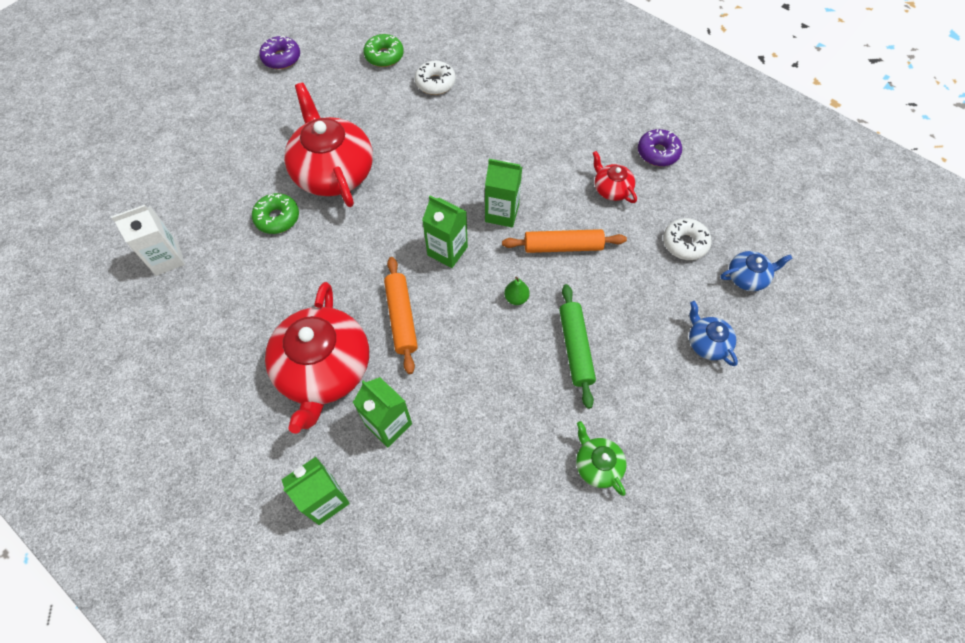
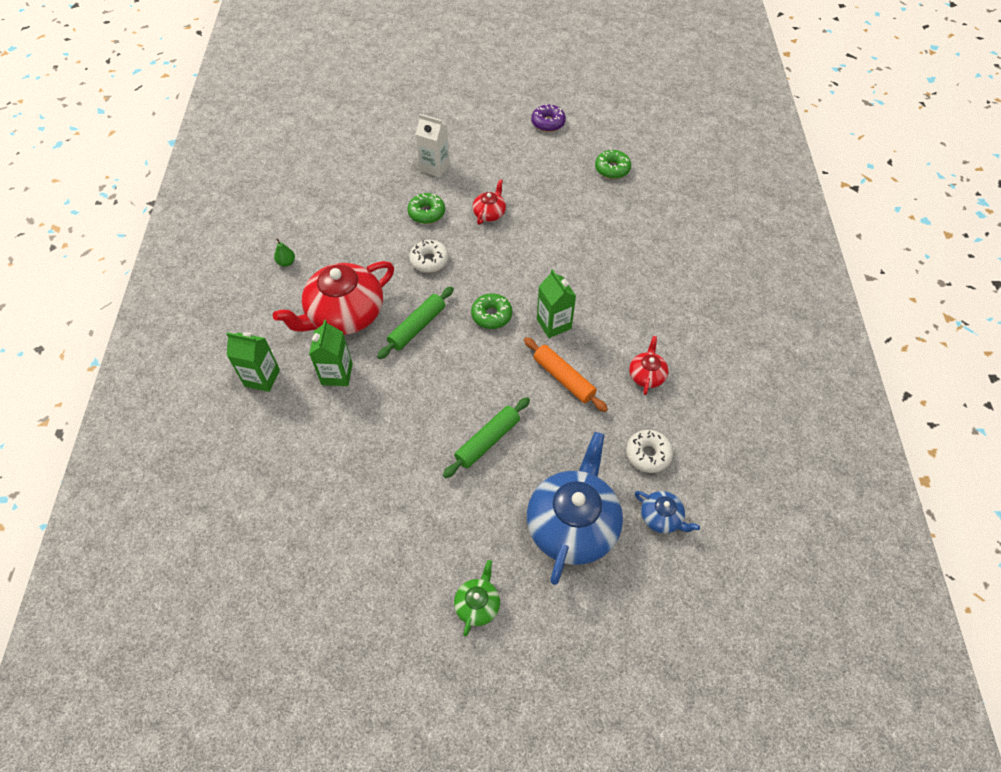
camera: 50 degrees right, 5 degrees down
white carton [111,205,185,276] -> white carton moved to [415,114,450,178]
red teapot [284,83,373,207] -> red teapot [473,179,506,225], size x0.46
orange rolling pin [384,257,418,374] -> green rolling pin [377,286,454,359]
white donut [415,61,456,95] -> white donut moved to [409,240,449,273]
green carton [422,195,468,268] -> green donut [471,293,512,329]
green pear [504,276,530,305] -> green pear moved to [274,238,295,267]
green teapot [576,421,627,496] -> green teapot moved to [454,560,500,636]
purple donut [638,129,682,166] -> none
blue teapot [689,301,738,366] -> blue teapot [527,432,623,585], size x2.16

